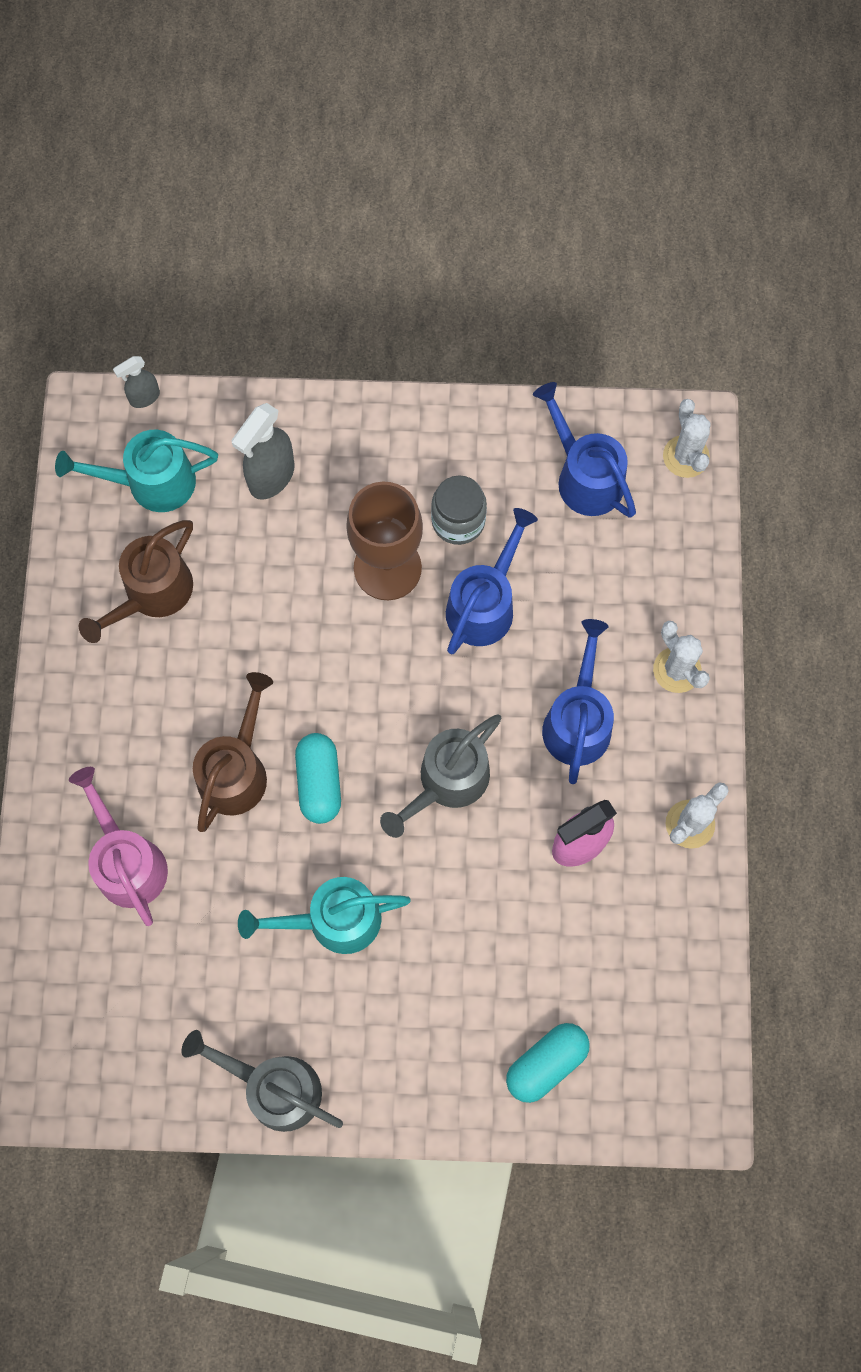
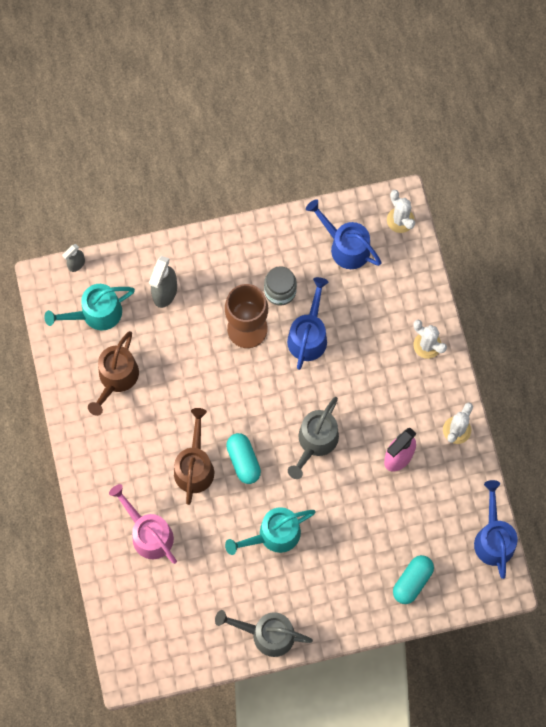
camera: 15 degrees left, 0 degrees up
blue watering can [542,619,614,784] -> blue watering can moved to [474,480,518,579]

